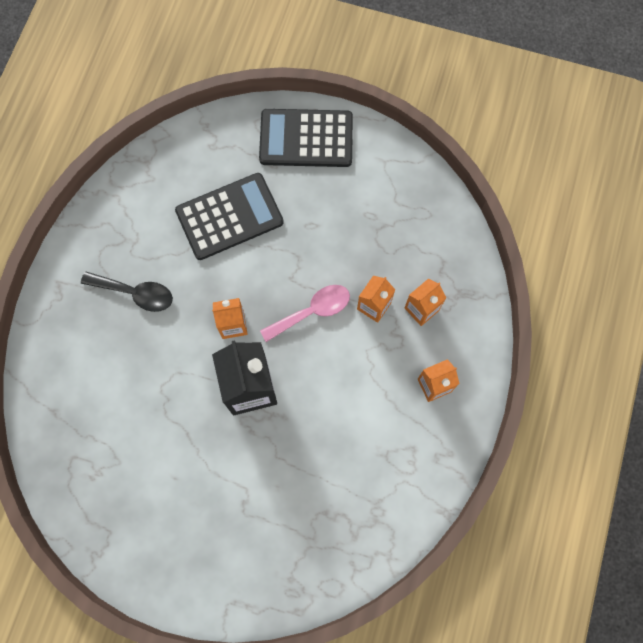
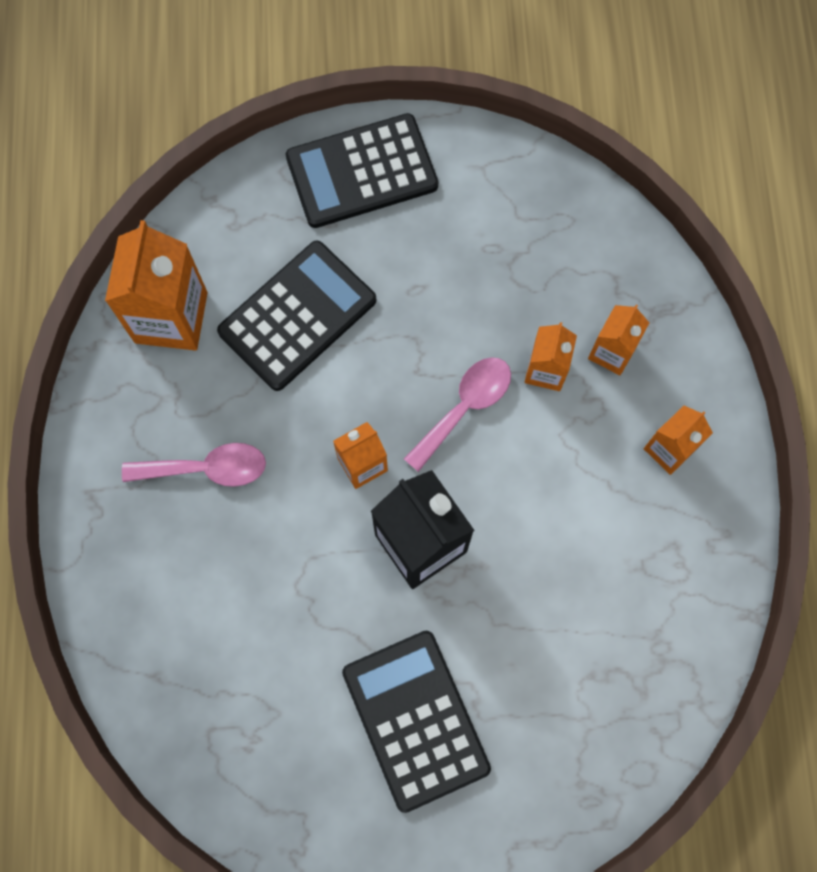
camera: 20 degrees left, 0 degrees up
black spoon [81,272,173,312] -> pink spoon [122,443,266,487]
none -> orange carton [105,220,208,351]
none -> black calculator [342,631,491,813]

